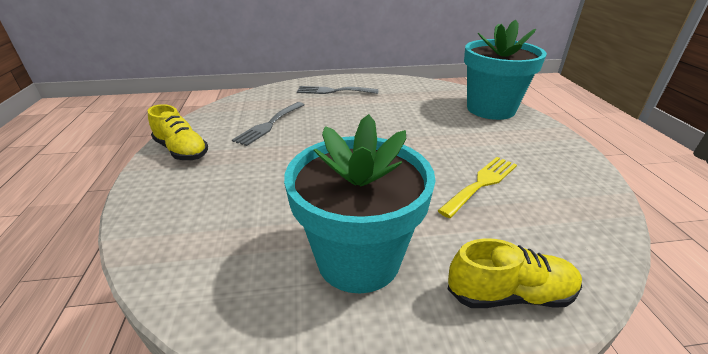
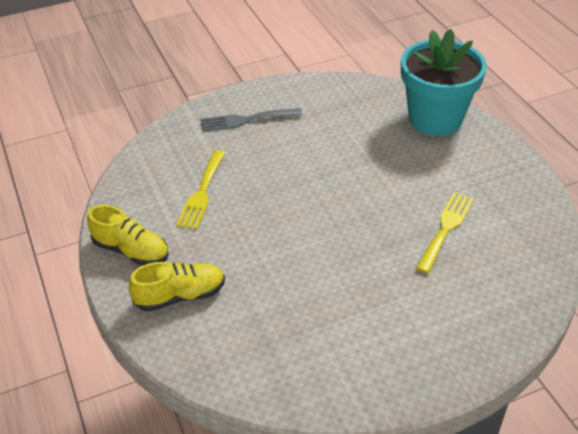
camera: 15 degrees left, 10 degrees up
grey fork [232,102,304,146] -> yellow fork [176,150,225,230]
turquoise flower pot [284,114,436,293] -> none
yellow shoe [447,238,582,308] -> yellow shoe moved to [129,262,225,312]

